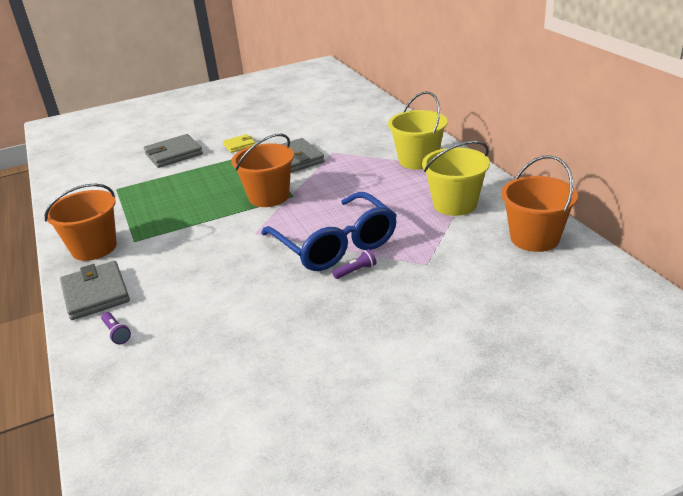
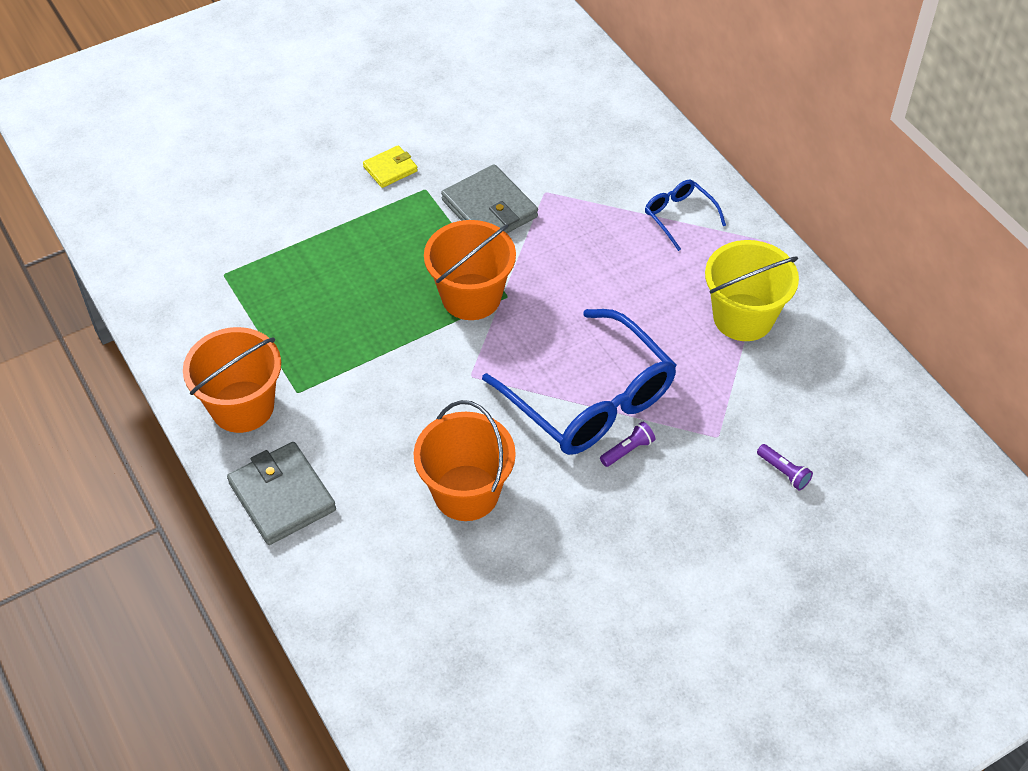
camera: 10 degrees left, 20 degrees up
purple flashlight [101,312,131,344] -> purple flashlight moved to [757,444,813,490]
grey wallet [144,134,203,168] -> none
yellow bucket [388,91,448,170] -> blue glasses [645,180,726,251]
orange bucket [501,155,578,252] -> orange bucket moved to [413,400,516,521]

